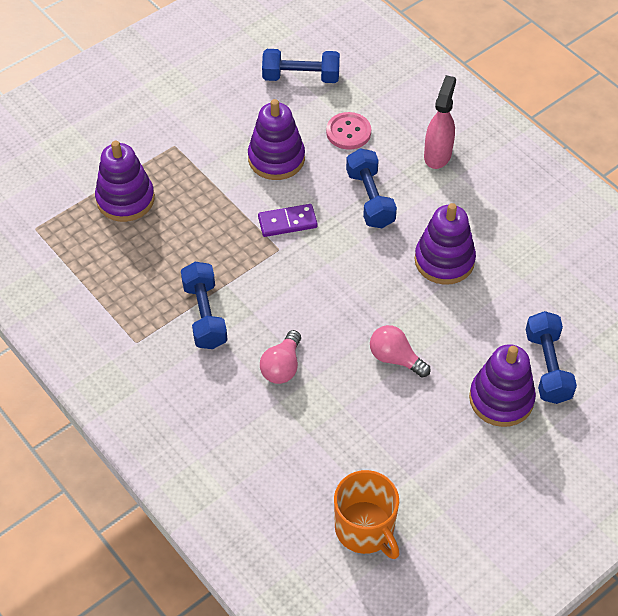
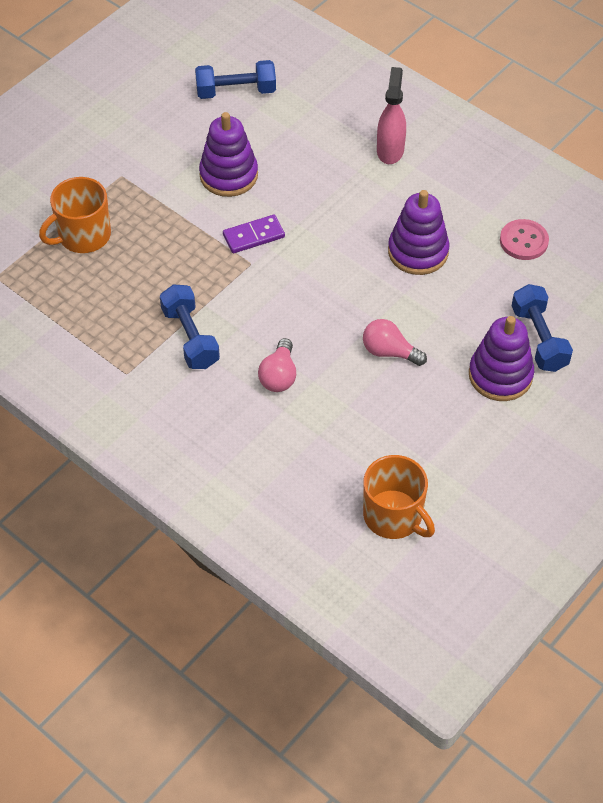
camera: 10 degrees left, 0 degrees up
purple stacking toy [95,141,155,222] -> orange mug [39,177,111,253]
pink button [326,112,371,150] -> pink button moved to [500,219,549,260]
blue dumbbell [346,148,397,228] -> none

